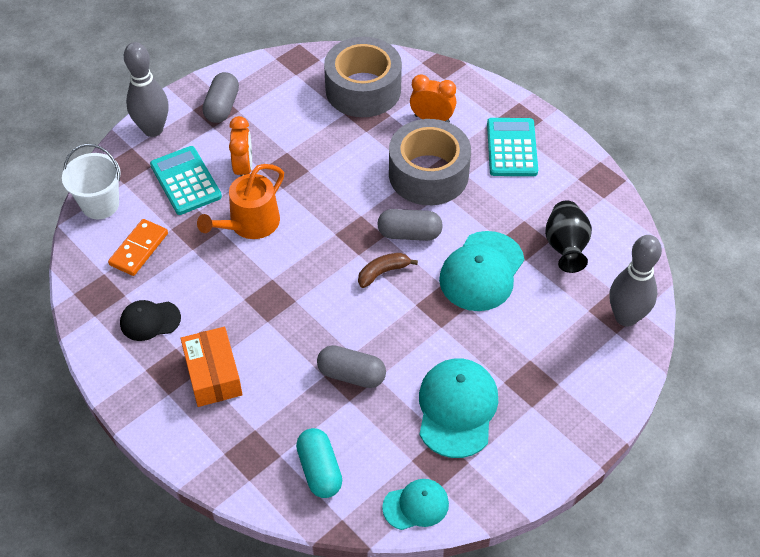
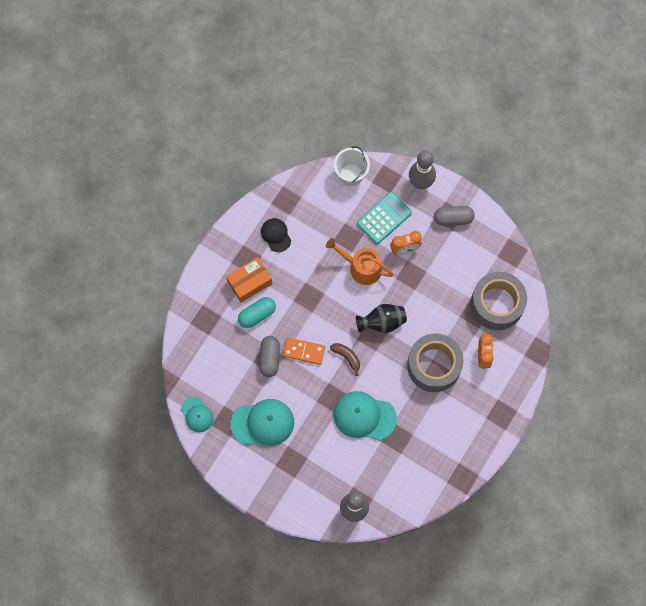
camera: 75 degrees right, 20 degrees up
orange domino [108,219,168,276] -> orange domino moved to [283,338,325,365]
turquoise capsule [296,428,342,498] -> turquoise capsule moved to [238,297,276,328]
grey capsule [377,209,443,241] -> none
turquoise calculator [487,118,538,176] -> none
black vase [545,201,592,273] -> black vase moved to [356,304,407,333]

